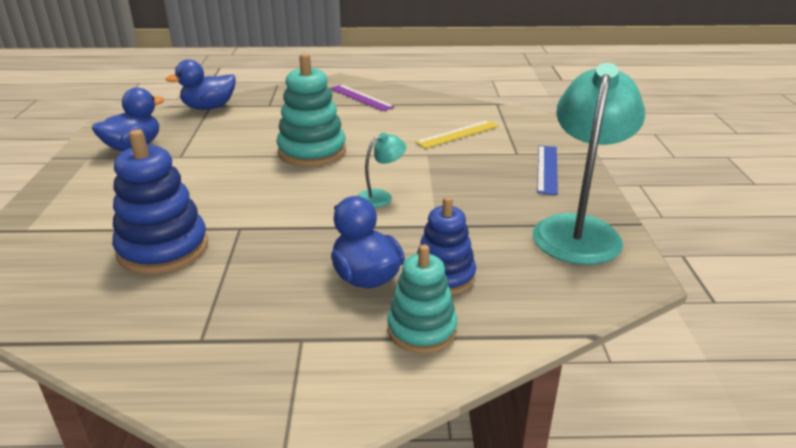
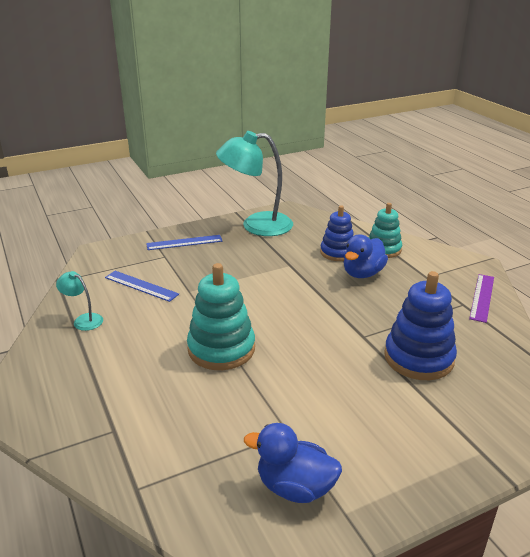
camera: 115 degrees left, 0 degrees up
blue duck [165,59,236,110] -> none
purple ruler [330,85,395,111] -> purple ruler moved to [469,274,494,323]
turquoise lamp [358,132,406,208] -> turquoise lamp moved to [56,271,103,331]
yellow ruler [415,120,499,149] -> blue ruler [105,271,179,302]

